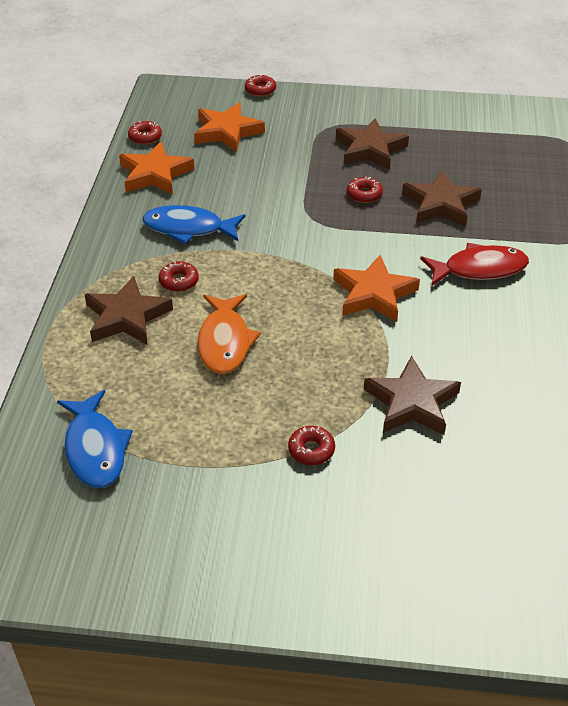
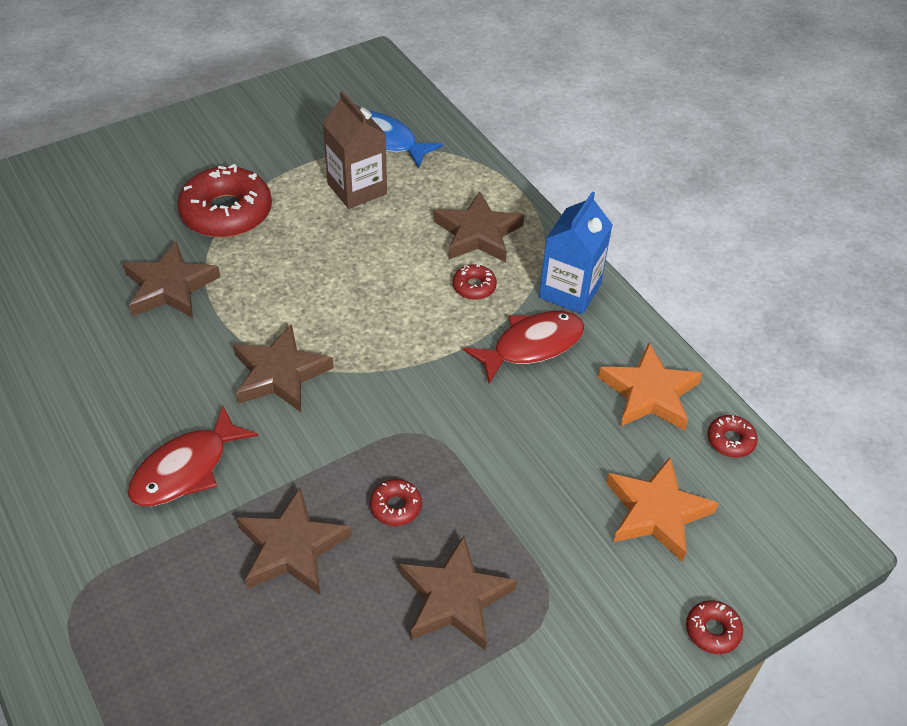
camera: 140 degrees right, 5 degrees up
blue fish [143,205,246,244] -> red fish [463,311,584,384]
orange fish [197,294,261,374] -> none
red donut [288,426,335,465] -> red donut [177,164,272,238], size x2.20
orange star [333,255,420,322] -> brown star [233,324,334,412]
none -> brown carton [322,91,387,209]
none -> blue carton [539,191,613,314]

